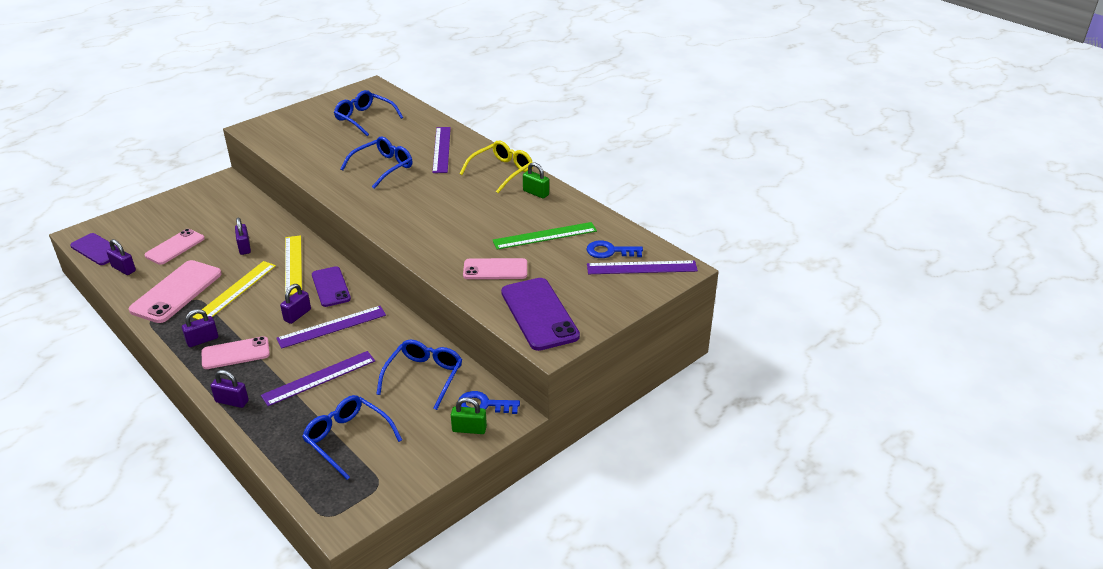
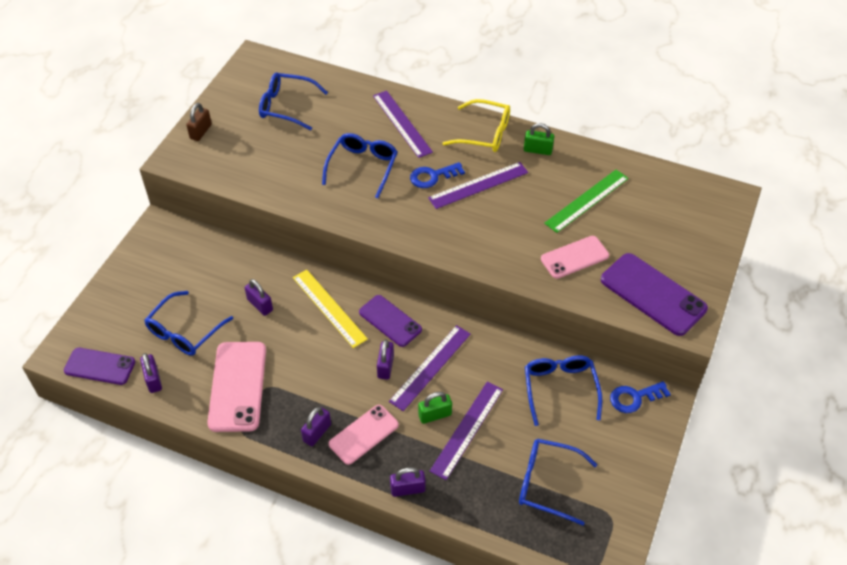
camera: 25 degrees left, 15 degrees up
purple padlock [106,239,136,275] -> purple padlock turned 60 degrees clockwise [140,353,162,393]
pink phone [144,229,205,265] -> blue glasses [144,291,233,356]
yellow ruler [193,261,276,320] -> none
green padlock [451,397,487,434] -> green padlock moved to [418,392,452,424]
yellow glasses [460,141,533,193] -> yellow glasses turned 90 degrees clockwise [443,99,510,152]
blue key [586,241,643,258] -> blue key moved to [410,162,465,188]
purple ruler [587,260,698,274] -> purple ruler moved to [428,162,528,209]
none -> brown padlock [186,103,212,141]

